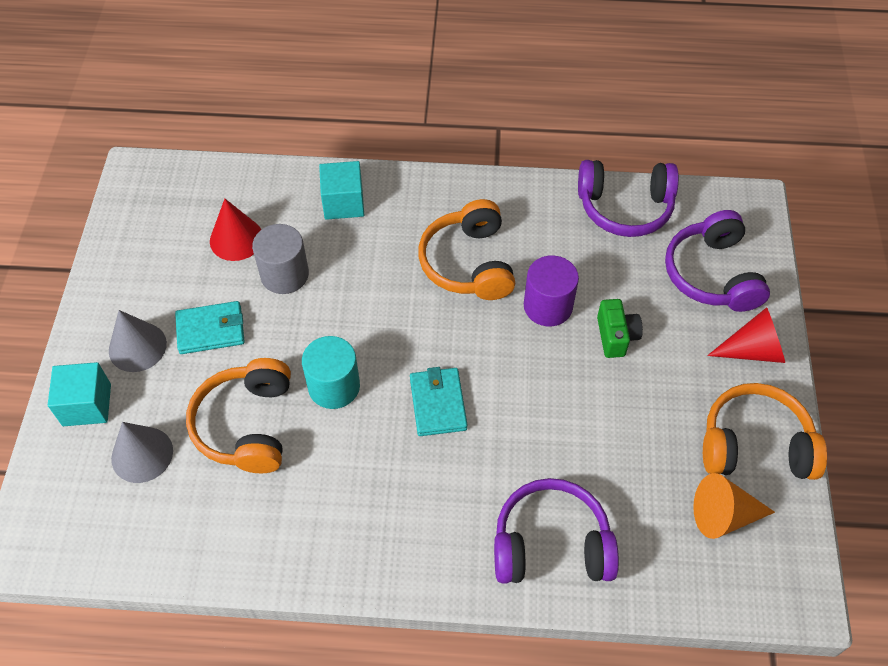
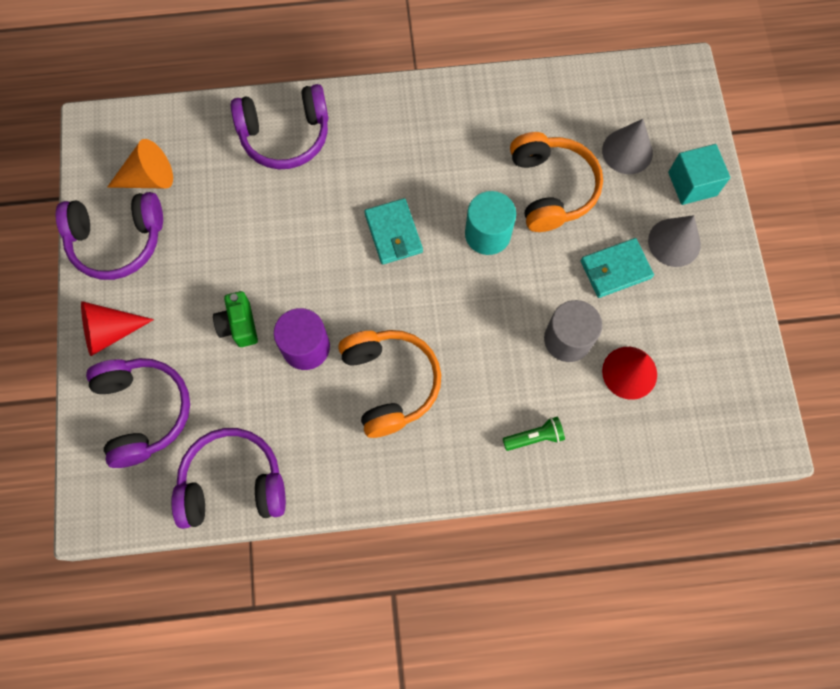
camera: 170 degrees right, 15 degrees up
turquoise cube [319,161,364,220] -> green flashlight [503,416,565,451]
orange headphones [703,383,827,480] -> purple headphones [56,192,163,280]

